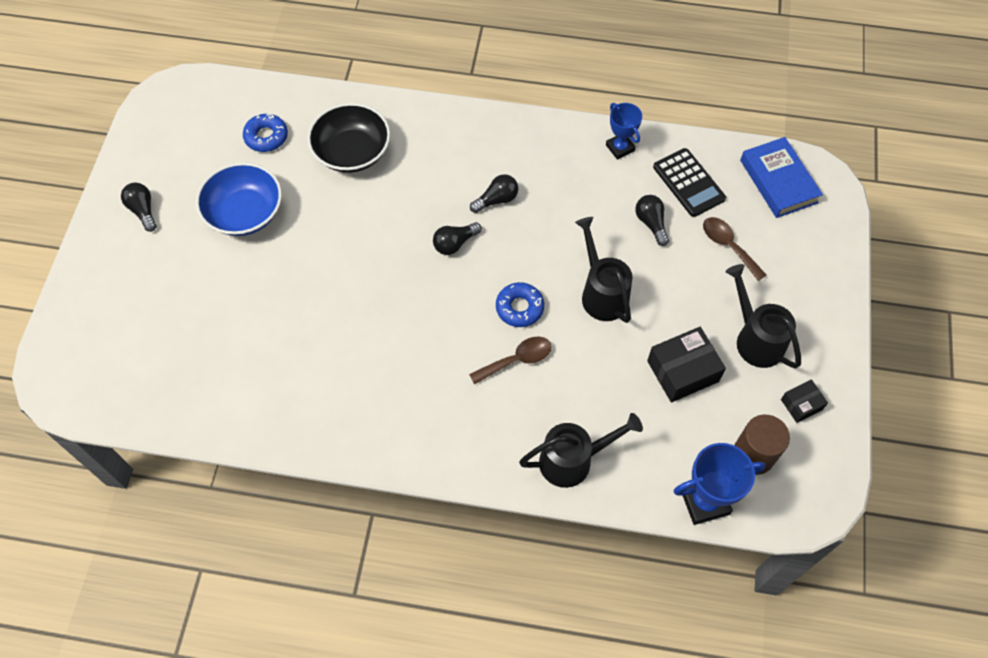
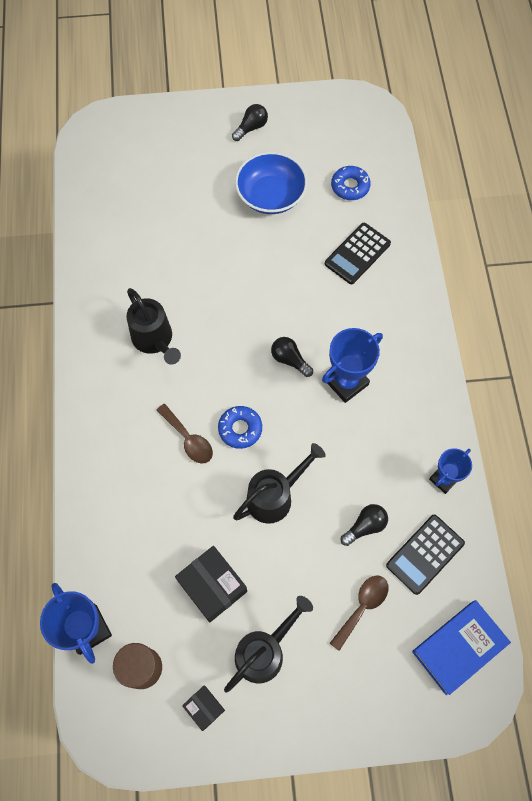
camera: 75 degrees right, 5 degrees up
black bowl [307,103,390,173] -> black calculator [325,223,391,284]
black light bulb [470,174,518,213] -> blue trophy [322,328,383,403]
black watering can [519,413,643,488] -> black watering can moved to [126,288,181,365]

